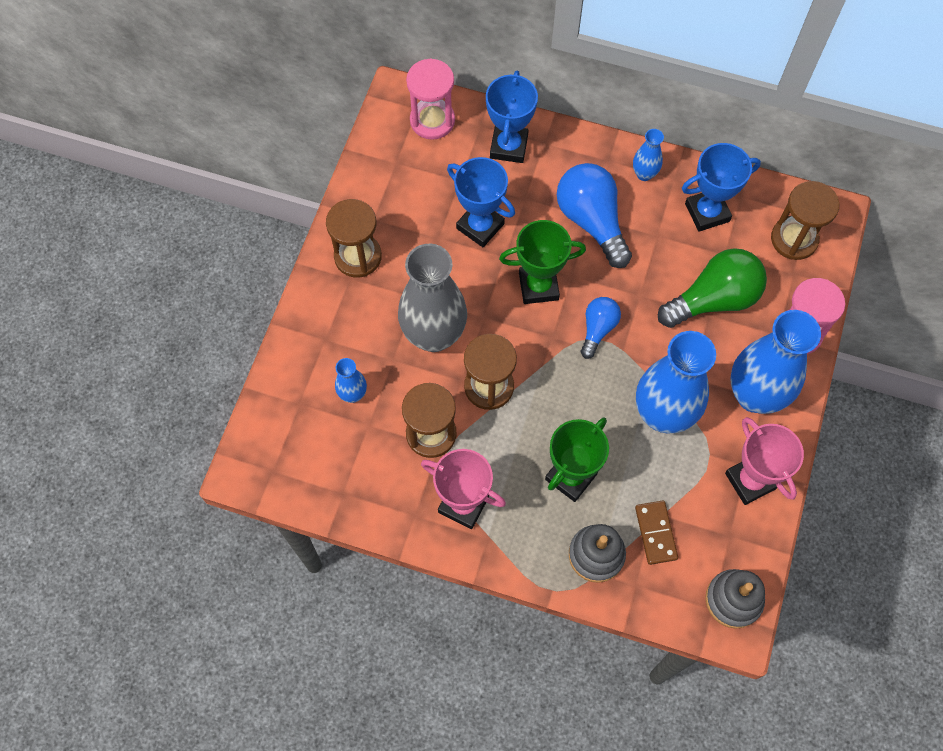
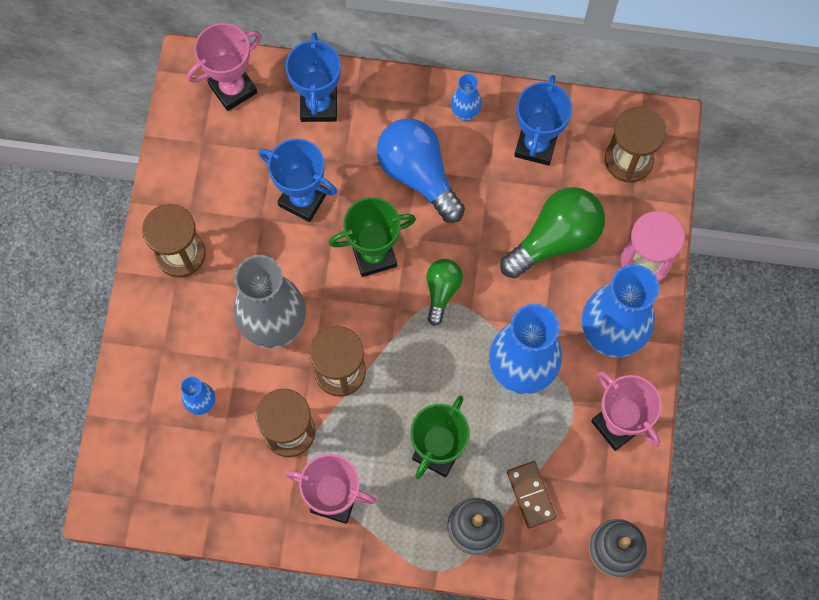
camera: 10 degrees left, 5 degrees up
pink hourglass [406,58,455,140] -> pink trophy [187,23,262,111]
blue light bulb [581,297,621,359] -> green light bulb [427,259,463,326]
blue trophy [682,143,761,232] -> blue trophy turned 45 degrees counterclockwise [514,75,572,166]

